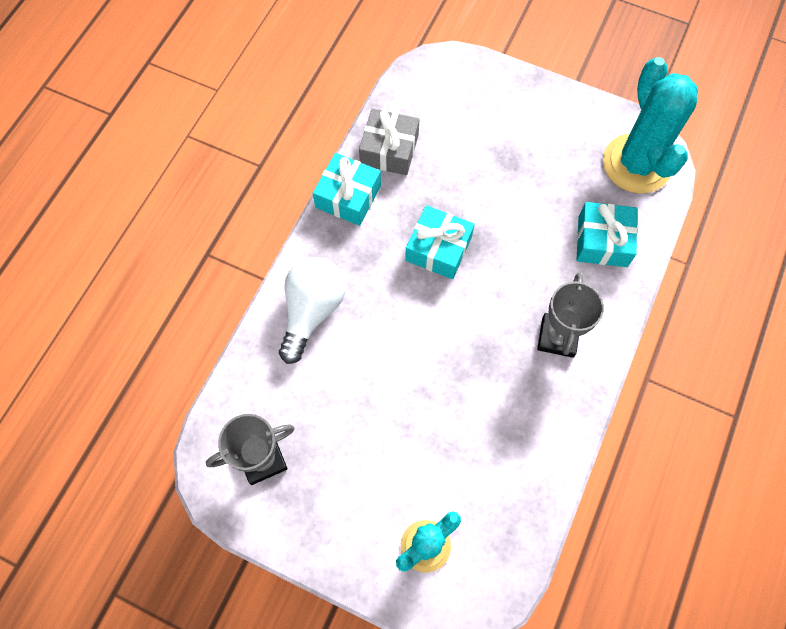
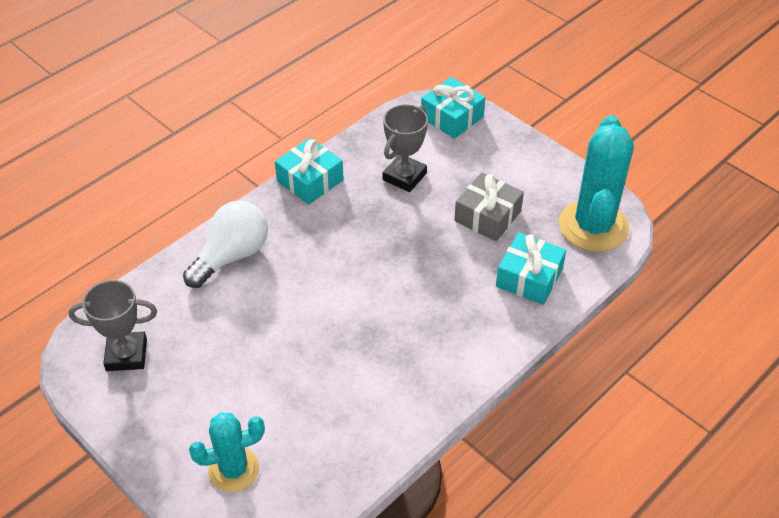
camera: 20 degrees right, 20 degrees down
grey gift [359,108,419,175] -> grey gift moved to [454,172,524,241]
turquoise gift [405,205,475,279] -> turquoise gift moved to [421,77,485,139]
grey trophy [537,273,604,358] -> grey trophy moved to [383,104,428,192]

